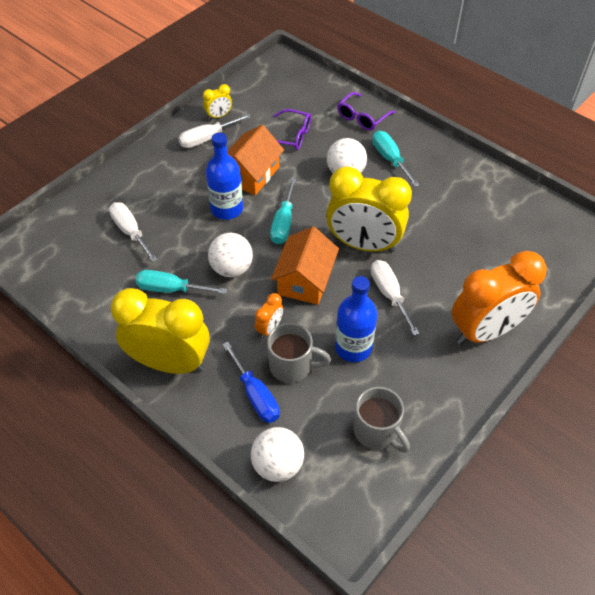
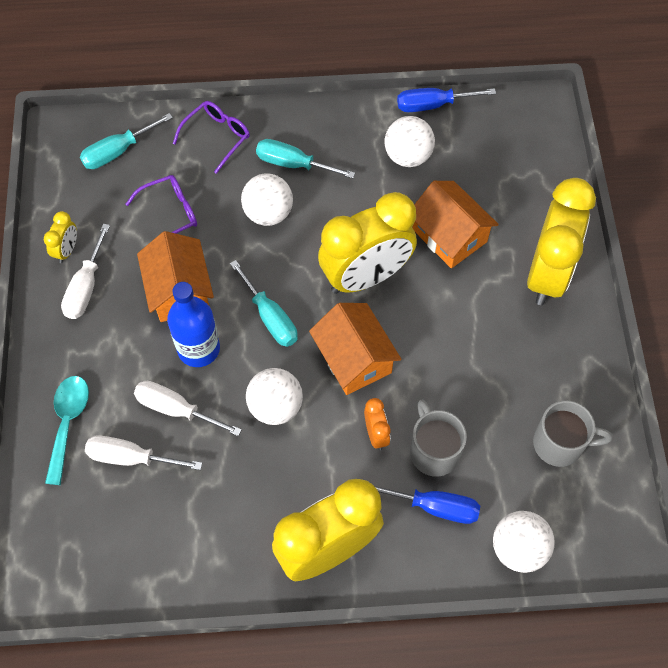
camera: 45 degrees left, 10 degrees up
turquoise screwdriver [135,270,227,294] -> turquoise screwdriver moved to [80,113,173,169]
grey mug [267,323,331,383] -> grey mug turned 75 degrees counterclockwise [410,399,467,477]
blue bottle [335,276,377,362] -> none
purple glasses [337,92,396,131] -> purple glasses turned 135 degrees counterclockwise [173,101,250,174]
white screwdriver [371,260,420,336] -> white screwdriver moved to [134,381,242,436]
orange clock [451,251,547,345] -> yellow clock [527,178,596,305]
none -> turquoise spoon [45,376,89,485]
none -> white ball [385,116,435,167]
none -> blue screwdriver [397,88,496,112]
none -> orange house [413,181,499,268]

